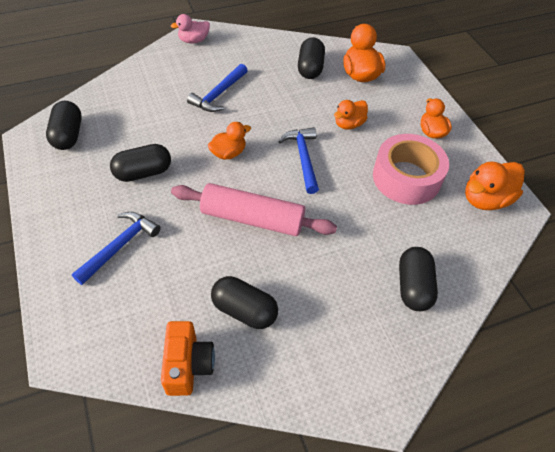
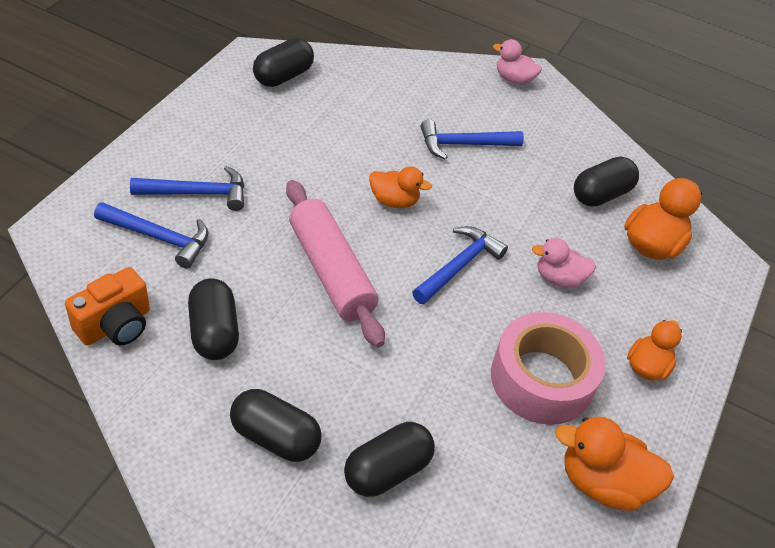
camera: 45 degrees right, 5 degrees down
black capsule [110,144,171,182] -> black capsule moved to [230,389,322,462]
orange duck [334,100,368,130] -> pink duck [532,238,596,287]
none -> blue hammer [94,202,208,268]

